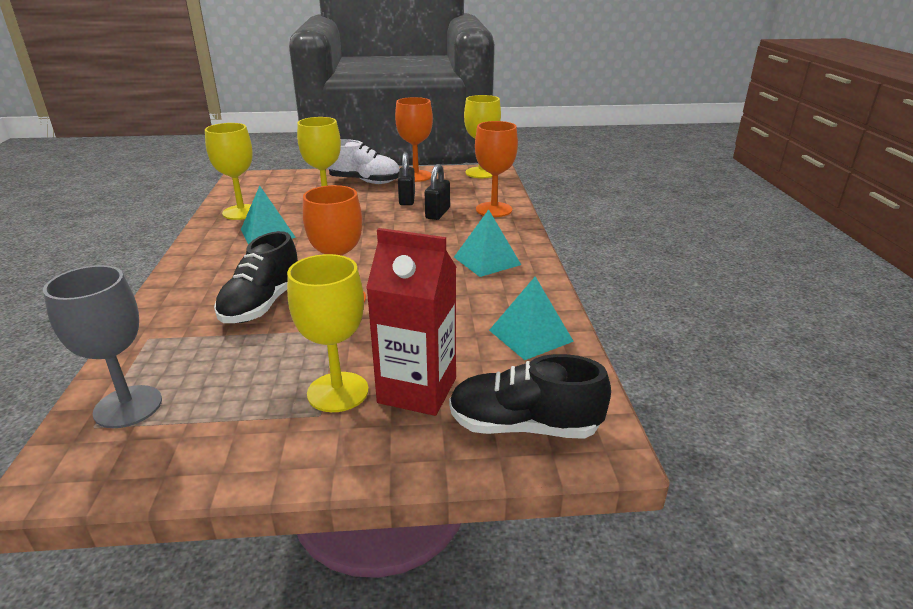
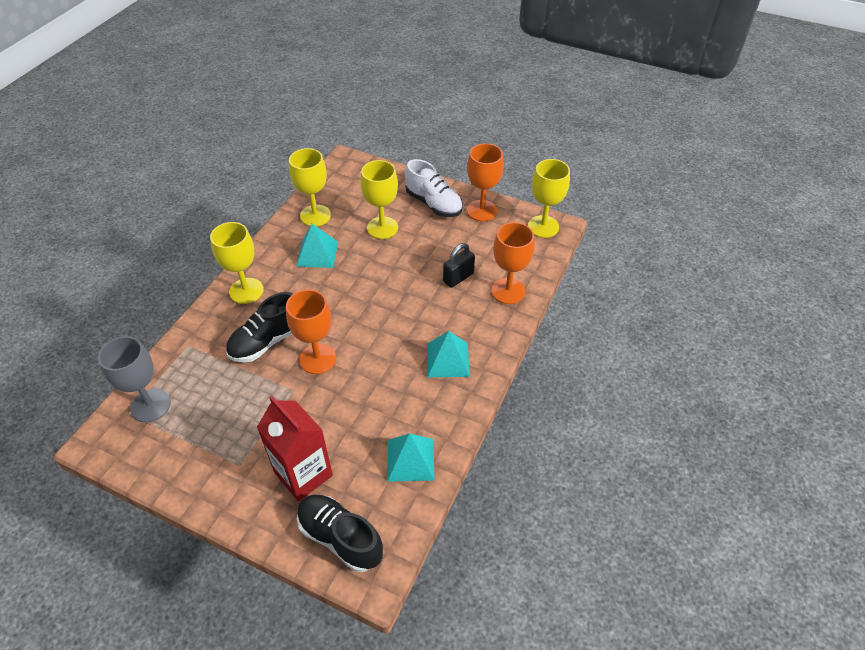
camera: 30 degrees right, 20 degrees up
yellow goblet [287,254,369,412] -> yellow goblet moved to [210,222,264,304]
black padlock [398,152,415,205] -> none

